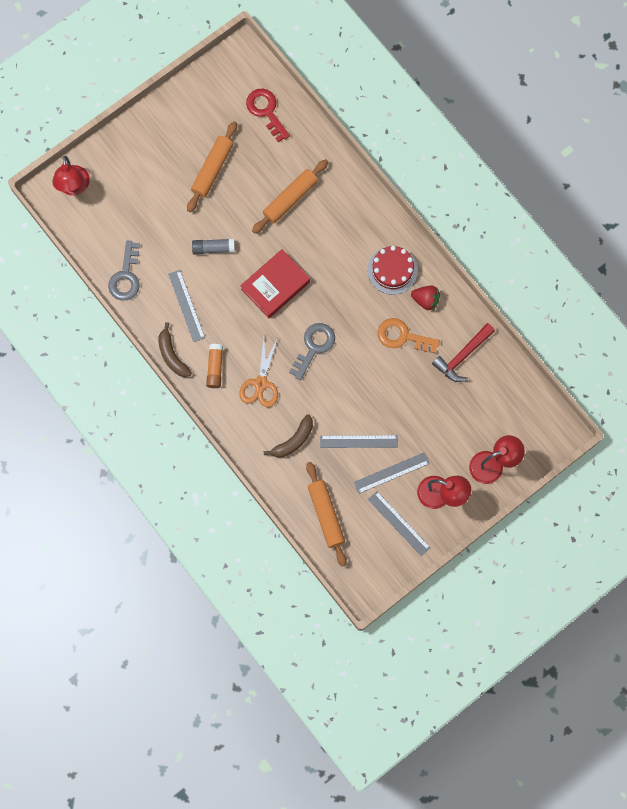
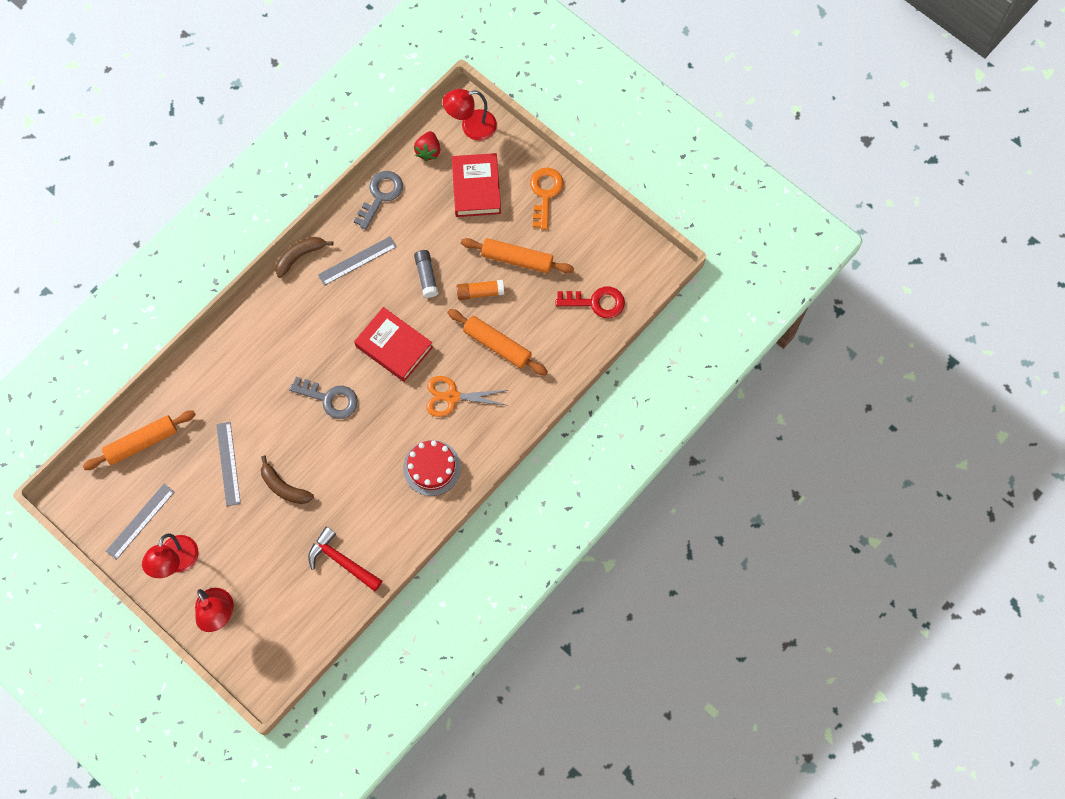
camera: 80 degrees right, 5 degrees down
grey key [108,240,140,301] -> grey key turned 120 degrees clockwise [354,171,403,230]
orange glue stick [206,344,223,388] -> orange glue stick moved to [456,280,504,300]
orange scissors [239,338,278,407] -> orange scissors moved to [426,376,508,417]
red key [246,89,290,142] -> red key turned 45 degrees clockwise [556,287,625,318]
brown banana [264,414,313,458] -> brown banana moved to [261,456,314,504]
grey ruler [354,452,430,494] -> none
orange key [378,318,440,353] -> orange key moved to [530,168,563,230]
red strawberry [411,286,440,310] -> red strawberry moved to [414,131,440,162]
none -> red book [452,153,501,217]

